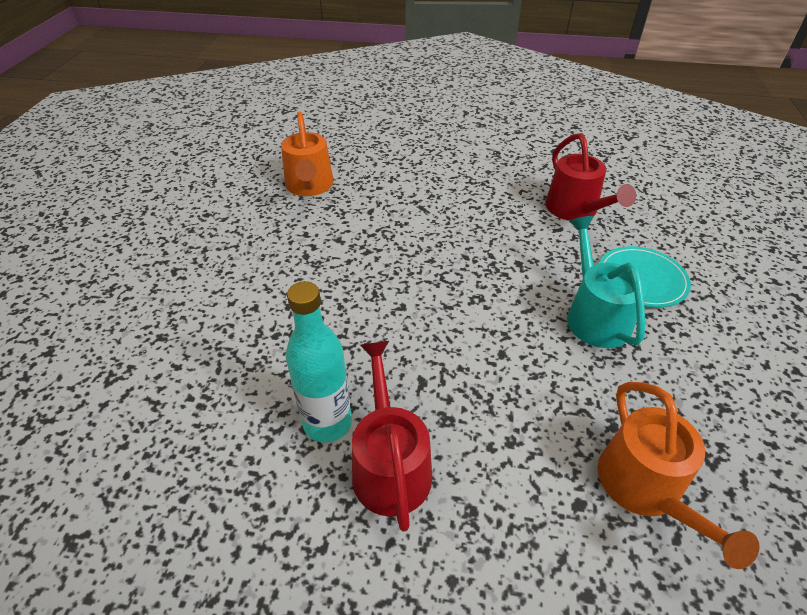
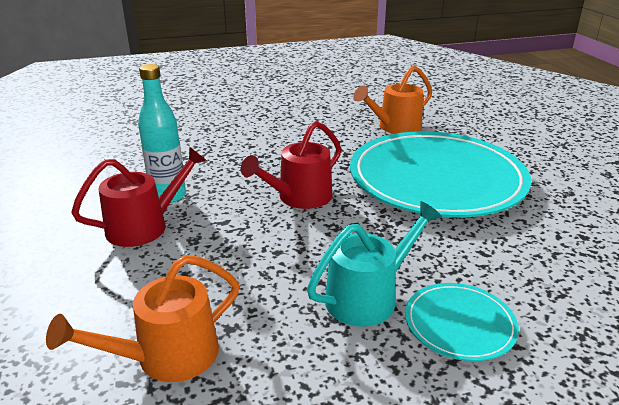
camera: 65 degrees right, 15 degrees down
red watering can [545,133,636,221] -> red watering can moved to [241,121,341,209]
none -> turquoise plate [350,131,531,217]

